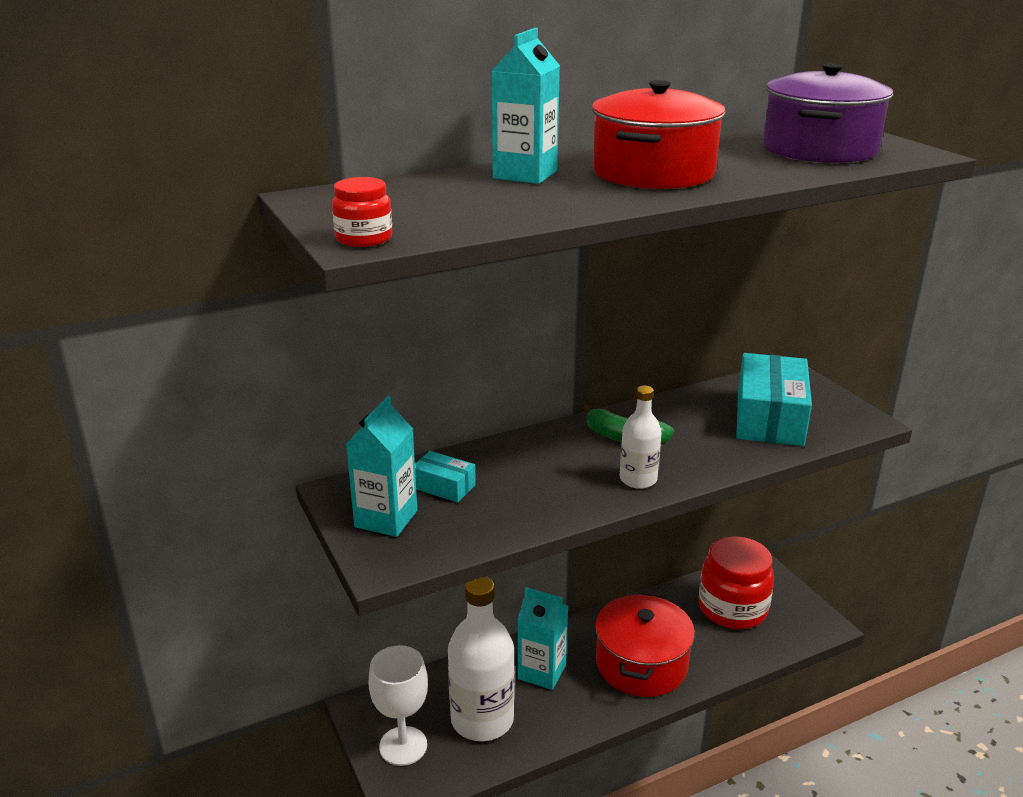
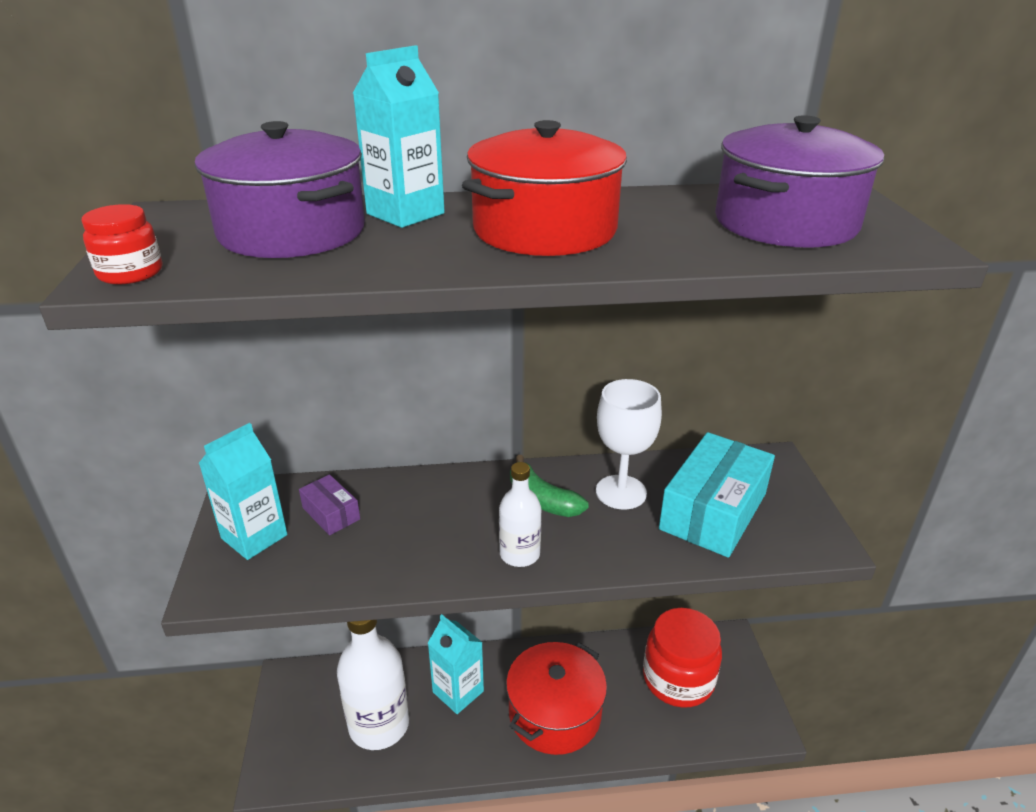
camera: 20 degrees right, 5 degrees up
white goblet [369,645,428,766] -> white goblet moved to [596,379,662,509]
turquoise box [415,451,476,503] -> purple box [299,474,360,535]
none -> purple pot [195,121,365,258]

